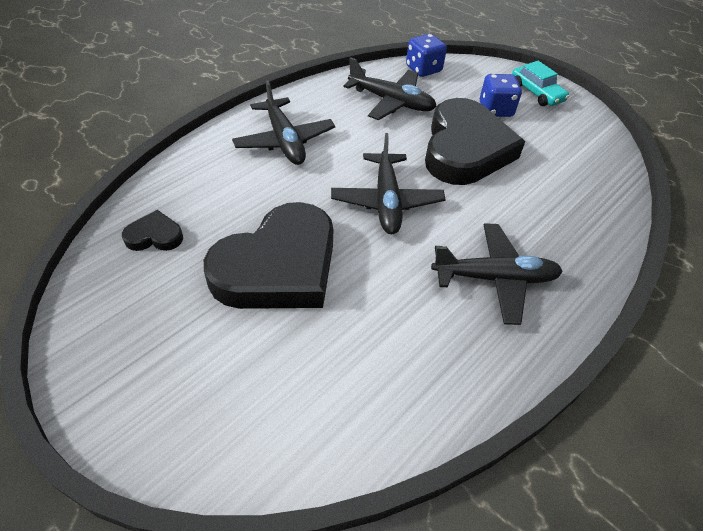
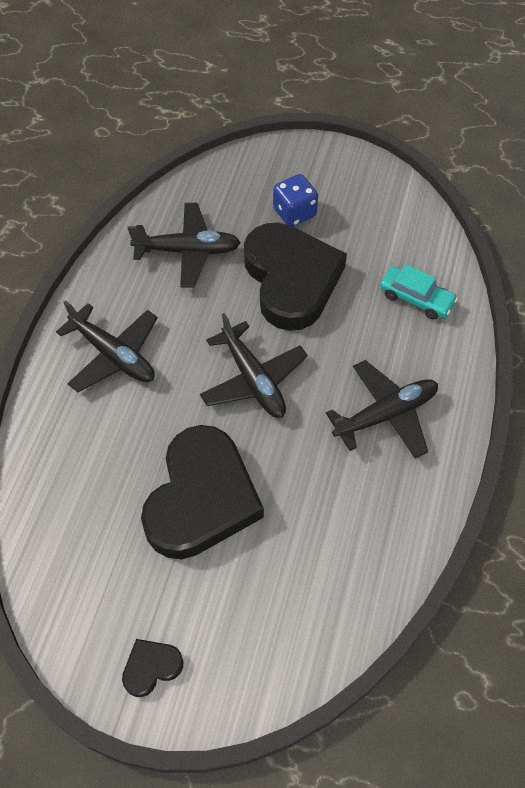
camera: 25 degrees left, 10 degrees up
black heart [122,210,183,251] -> black heart moved to [122,639,184,697]
blue dice [406,34,447,77] -> none
turquoise car [512,61,569,106] -> turquoise car moved to [380,264,458,320]

